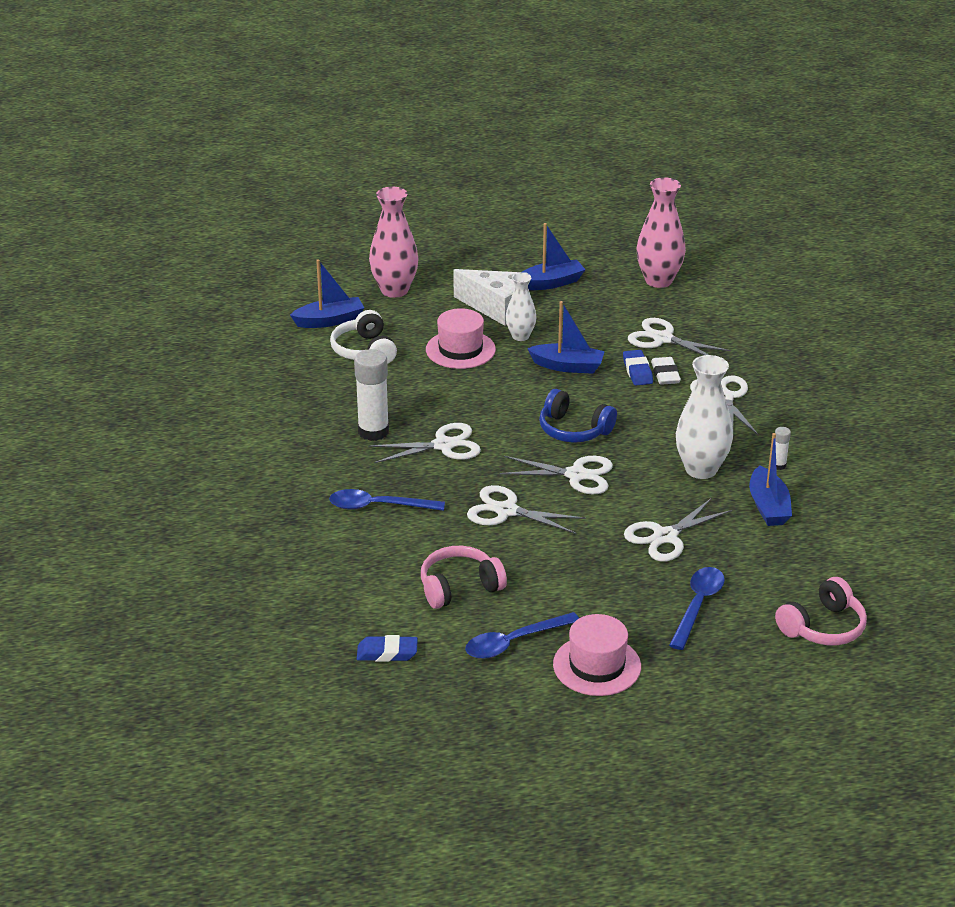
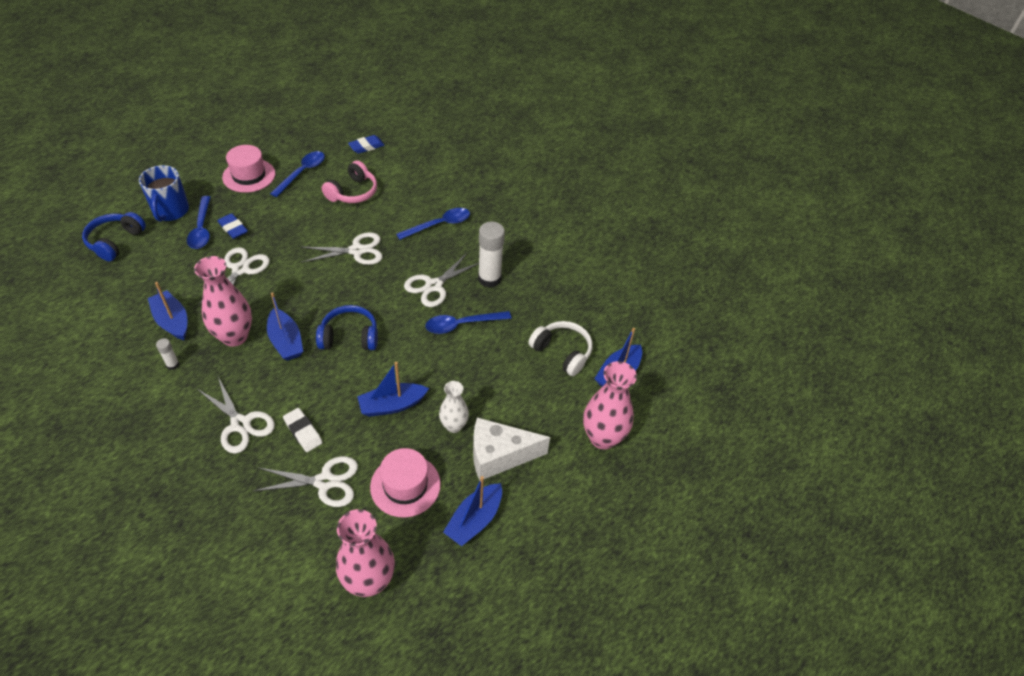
camera: 145 degrees right, 15 degrees up
pink hat [426,308,496,369] -> pink hat moved to [370,448,441,518]
white scissors [500,456,613,495] -> none
blue eraser [623,350,653,385] -> blue eraser moved to [217,213,248,239]
white vase [676,355,733,479] -> pink vase [194,256,252,347]
pink headphones [775,577,867,645] -> blue headphones [82,212,146,261]
none -> blue mug [139,165,189,222]
none -> blue boat [267,292,303,361]
none -> blue spoon [426,311,512,334]

